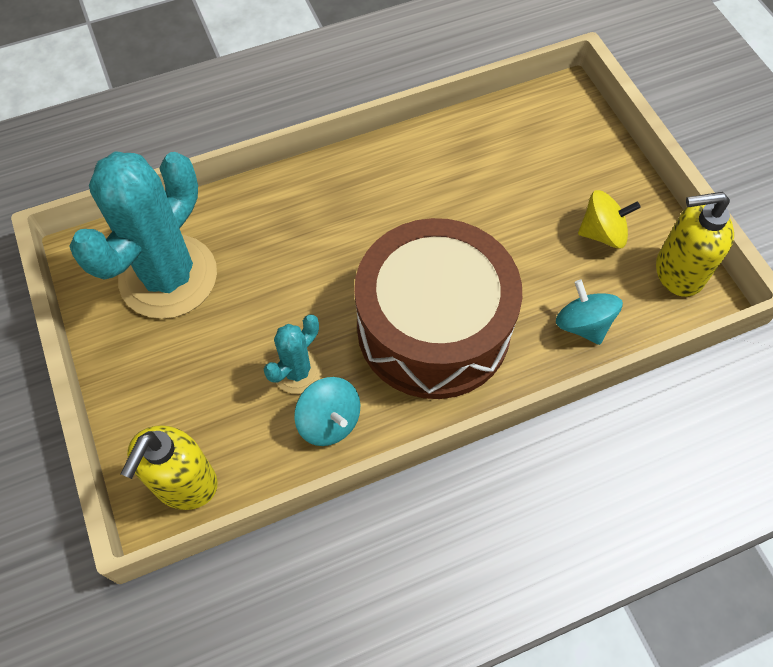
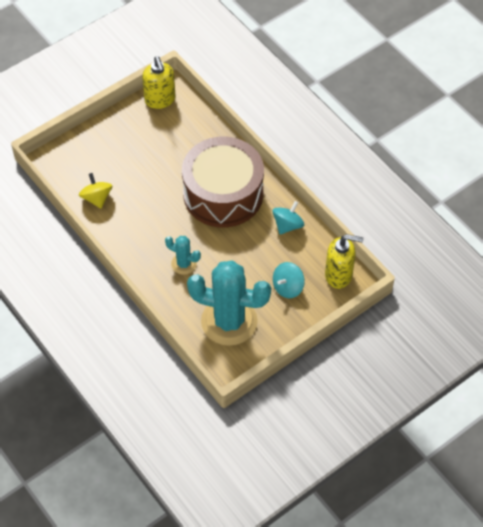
camera: 105 degrees left, 5 degrees down
turquoise cactus [264,315,322,394] -> turquoise cactus moved to [165,236,201,275]
turquoise spinning top [556,280,623,345] -> turquoise spinning top moved to [273,262,305,298]
yellow spinning top [578,190,641,249] -> yellow spinning top moved to [79,173,112,209]

